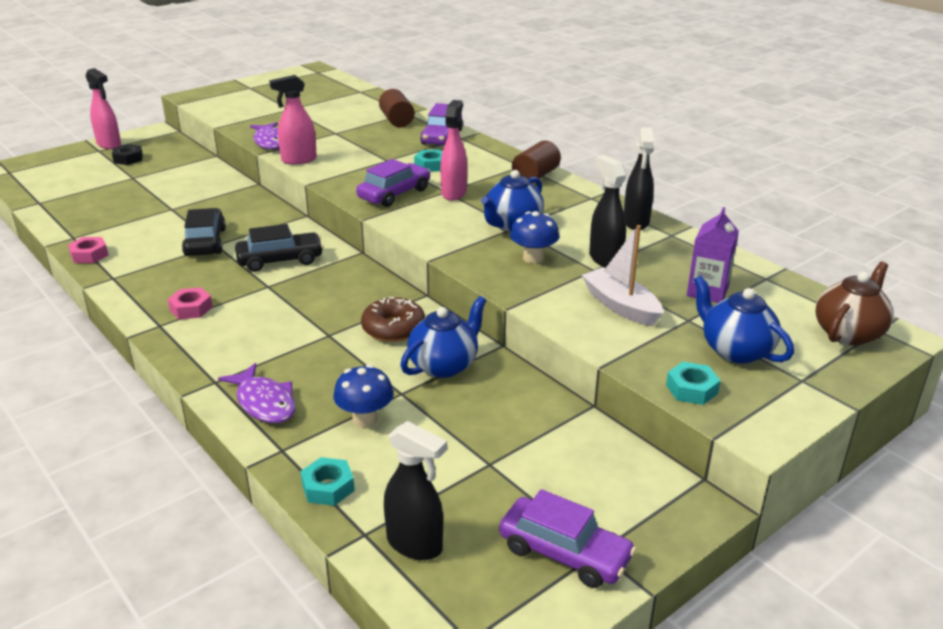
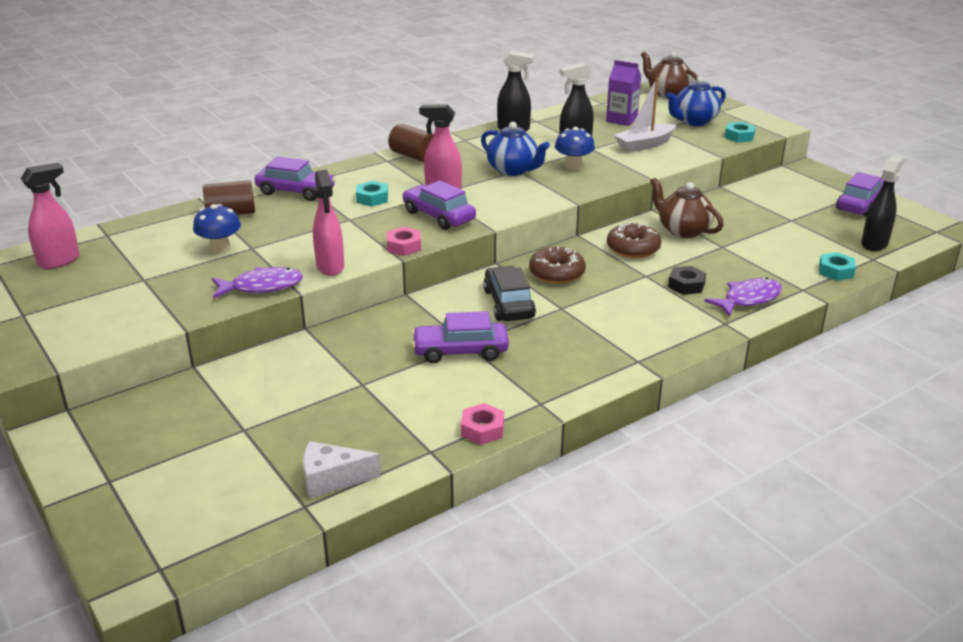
camera: 85 degrees left, 0 degrees up
pink spray bottle [85,68,121,149] -> pink spray bottle moved to [20,163,80,269]
black nut [112,144,143,165] -> black nut moved to [668,266,706,295]
pink nut [168,287,213,319] -> pink nut moved to [387,227,421,256]
black car [182,208,226,256] -> purple car [412,311,509,363]
blue mushroom [334,365,394,427] -> blue mushroom moved to [193,204,241,254]
blue teapot [401,296,487,378] -> brown teapot [650,178,724,238]
none -> white cheese [303,441,381,499]
none -> brown donut [529,246,586,284]

